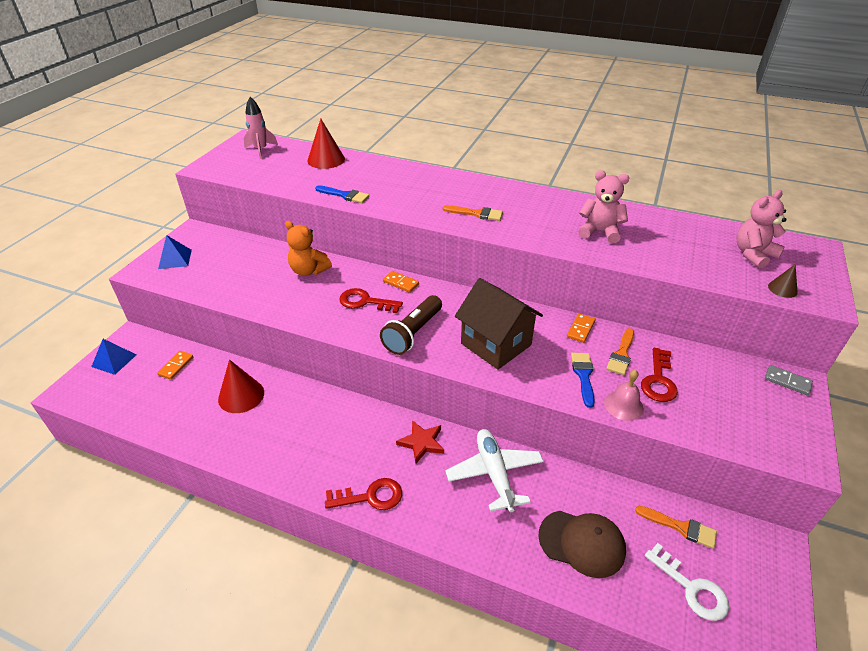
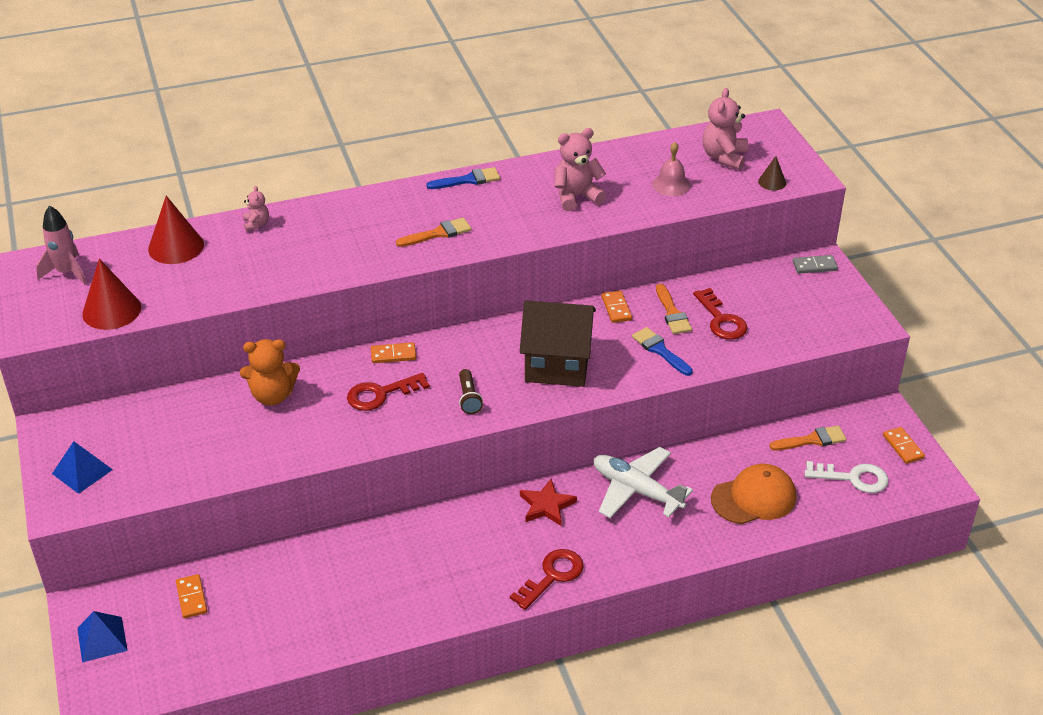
camera: 40 degrees left, 0 degrees up
red cone [218,360,264,413] -> red cone moved to [82,258,141,330]
blue brush [315,185,369,203] -> blue brush moved to [426,167,500,189]
brown flashlight [380,295,442,355] -> brown flashlight [459,369,483,414], size x0.56
brown cap [538,511,626,578] -> orange cap [711,464,796,524]
pink bell [604,370,644,421] -> pink bell moved to [652,142,690,196]
none -> pink teddy bear [243,186,269,232]
none -> orange domino [883,427,925,464]

